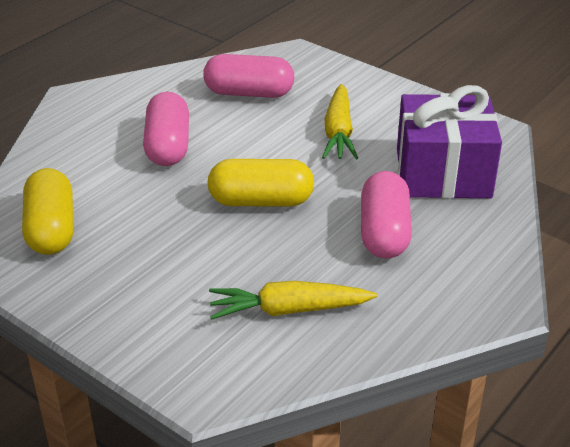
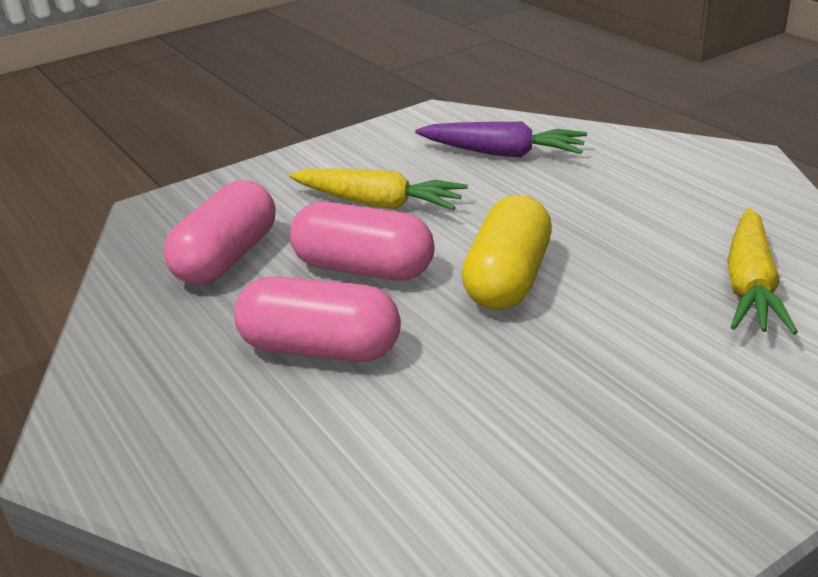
camera: 70 degrees left, 5 degrees down
yellow capsule [22,168,74,255] -> none
pink capsule [361,171,412,259] -> pink capsule moved to [290,202,435,281]
purple gift [397,85,502,199] -> purple carrot [415,122,587,157]

